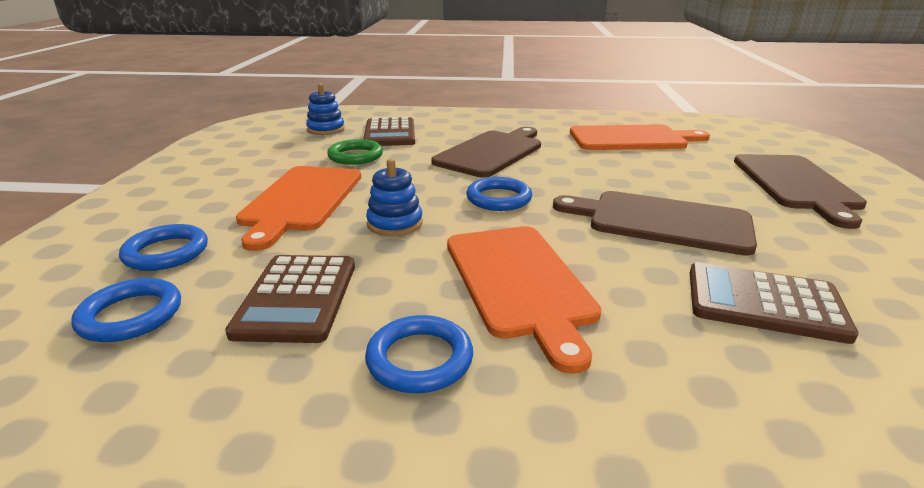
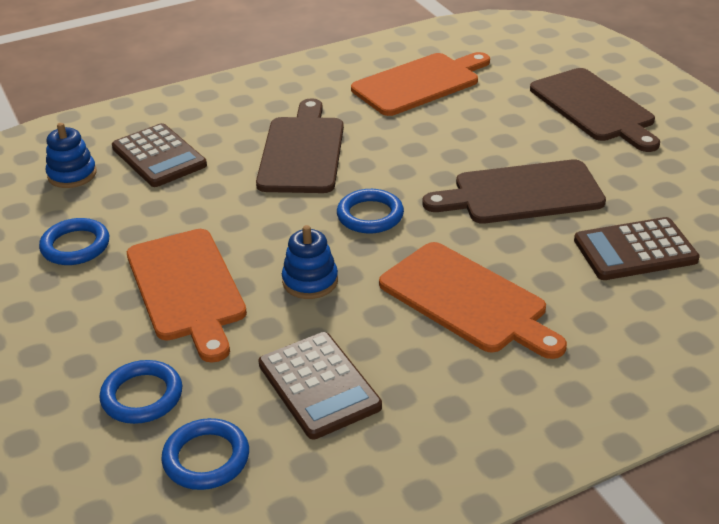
camera: 30 degrees left, 10 degrees up
green ring [327,139,383,165] -> none
blue ring [365,315,473,393] -> blue ring moved to [39,218,109,265]

